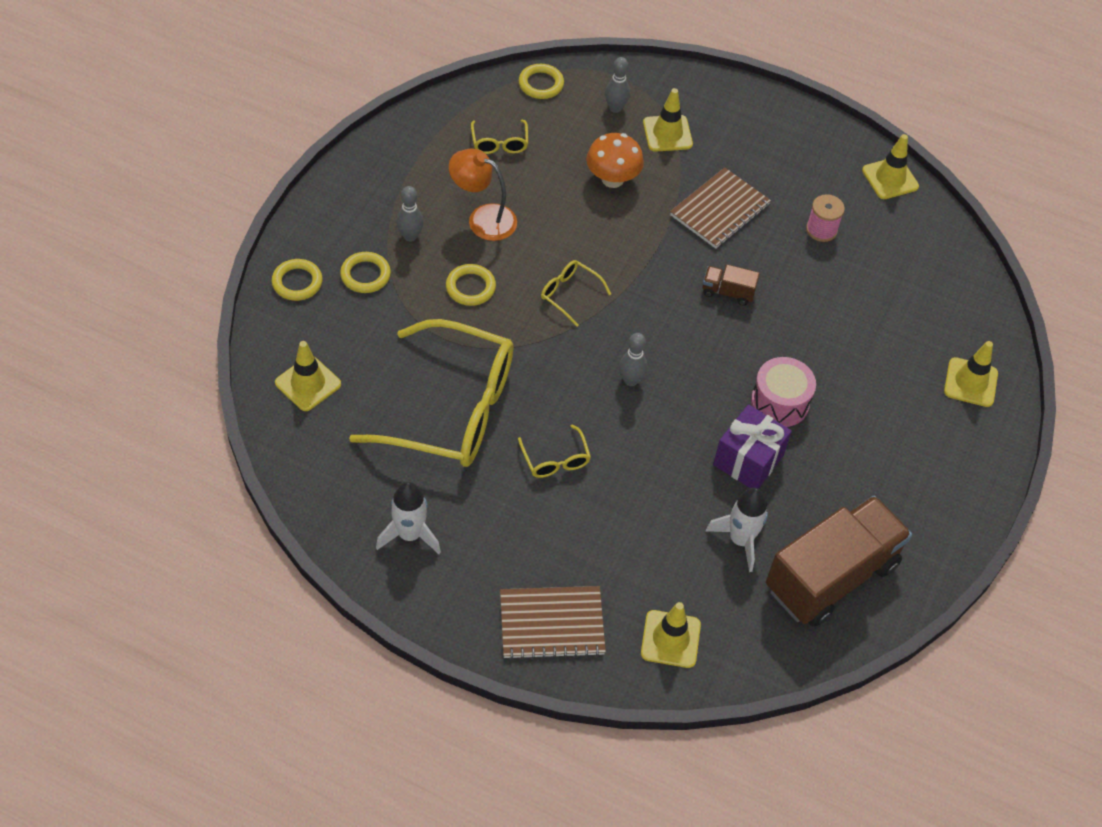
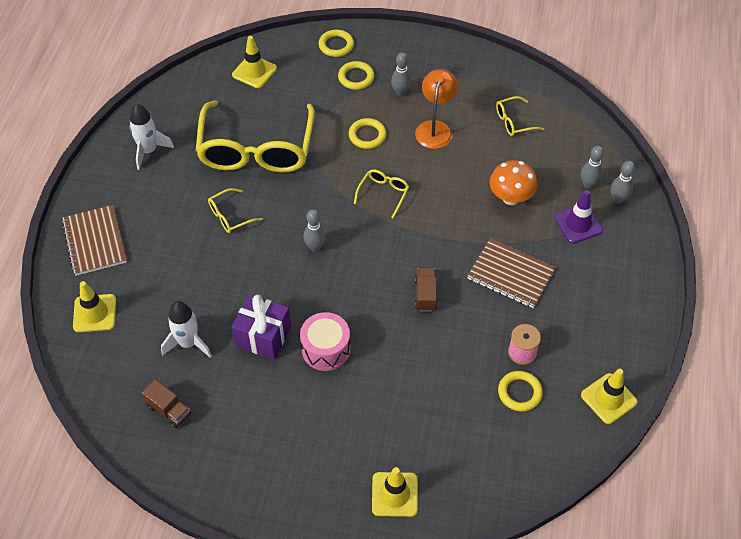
camera: 80 degrees right, 0 degrees up
yellow ring [519,64,564,99] -> yellow ring moved to [498,371,543,411]
yellow traffic cone [643,88,693,152] -> purple traffic cone [554,190,603,244]
brown truck [766,496,912,627] -> brown truck [141,379,191,429], size x0.42
none -> grey bowling pin [611,161,635,204]

